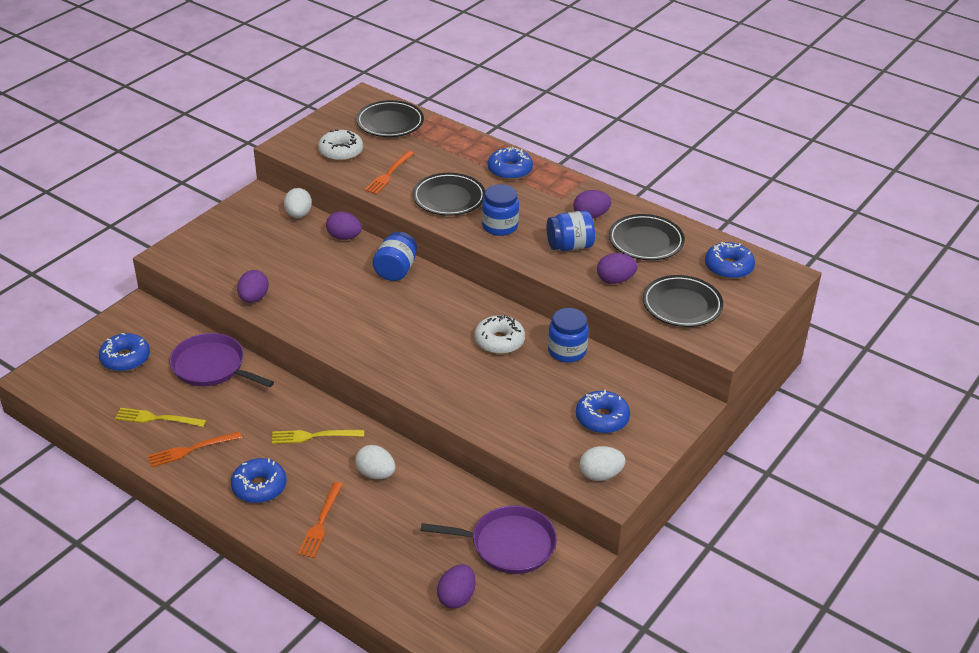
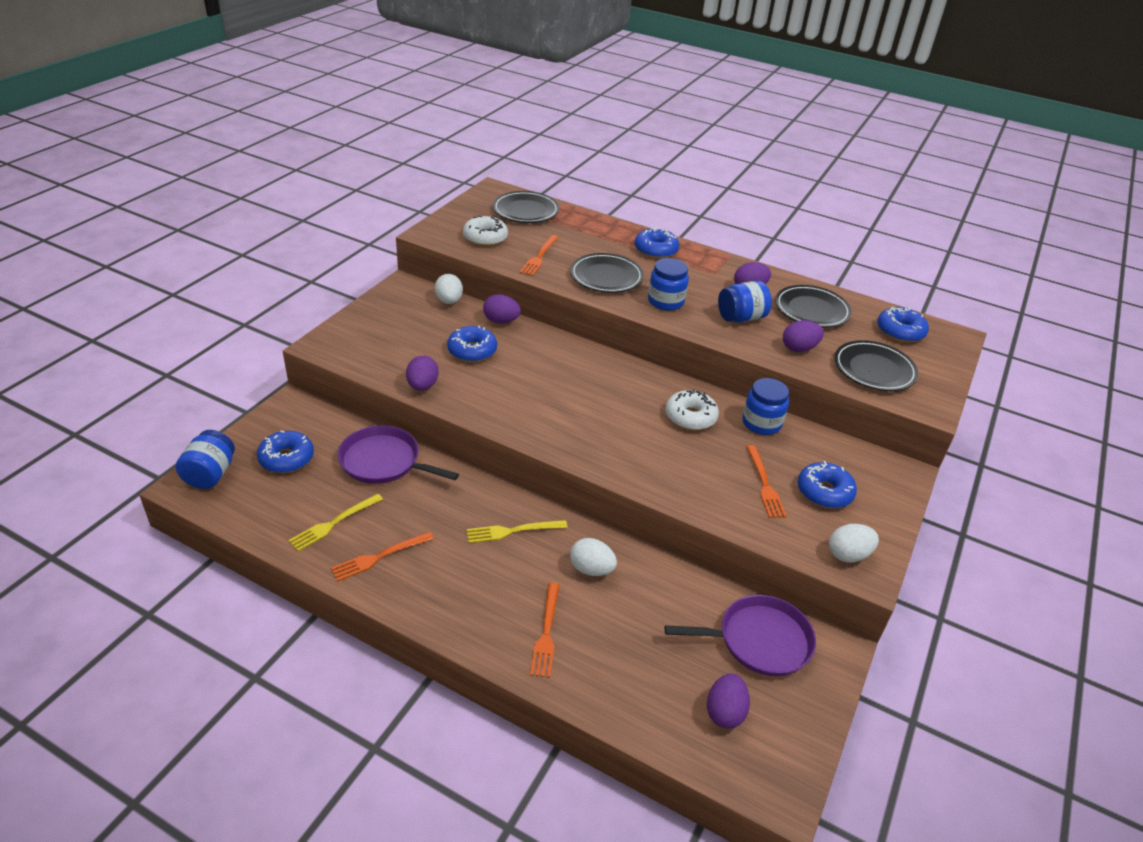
camera: 10 degrees left, 0 degrees up
yellow fork [115,408,206,427] -> yellow fork turned 45 degrees counterclockwise [288,493,383,551]
blue donut [231,458,286,503] -> blue donut moved to [447,325,497,362]
blue jar [373,232,417,281] -> blue jar moved to [176,430,235,489]
none -> orange fork [747,445,787,518]

